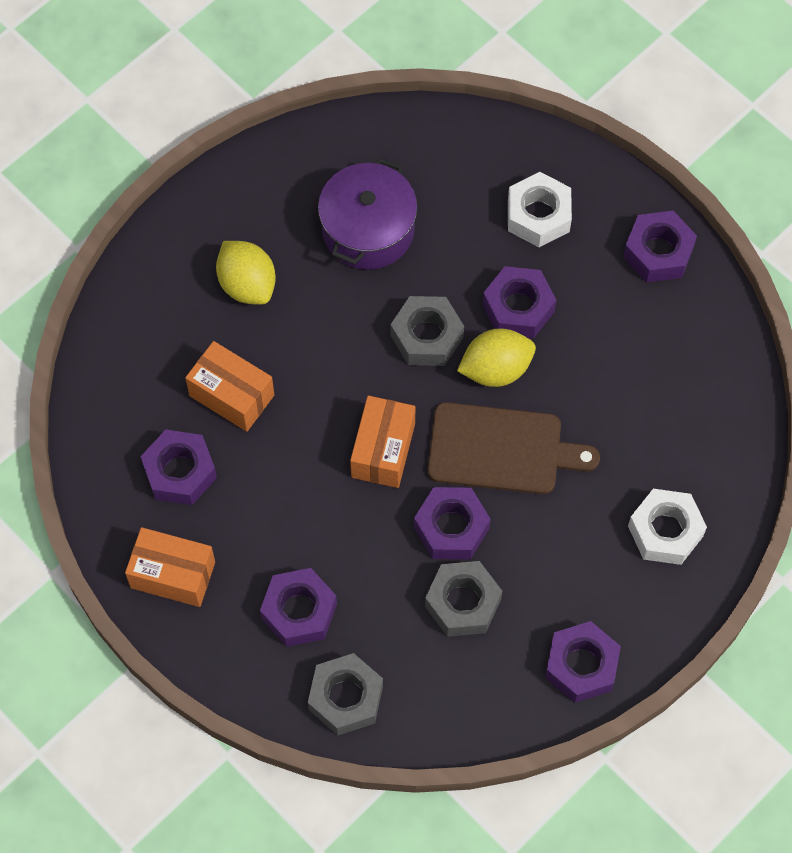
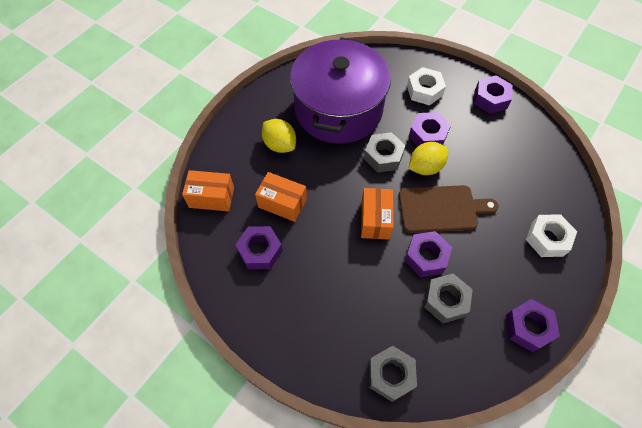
camera: 10 degrees left, 5 degrees down
orange box [125,527,215,607] -> orange box moved to [182,170,234,211]
purple nut [260,568,337,647] -> none
purple pot [318,158,417,270] -> purple pot [290,37,391,144], size x1.78

